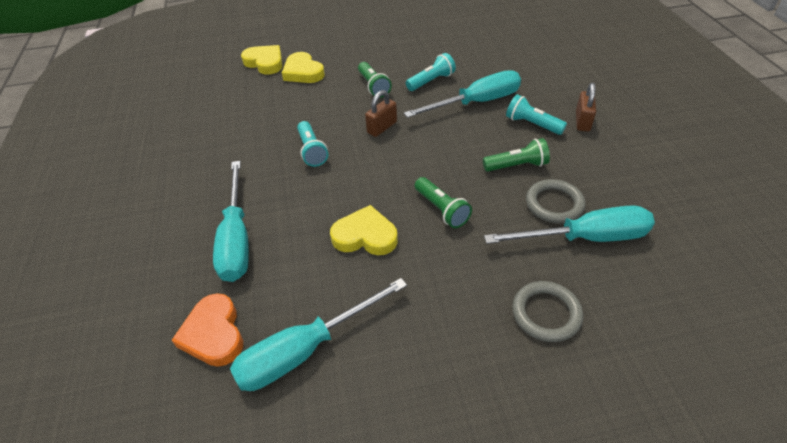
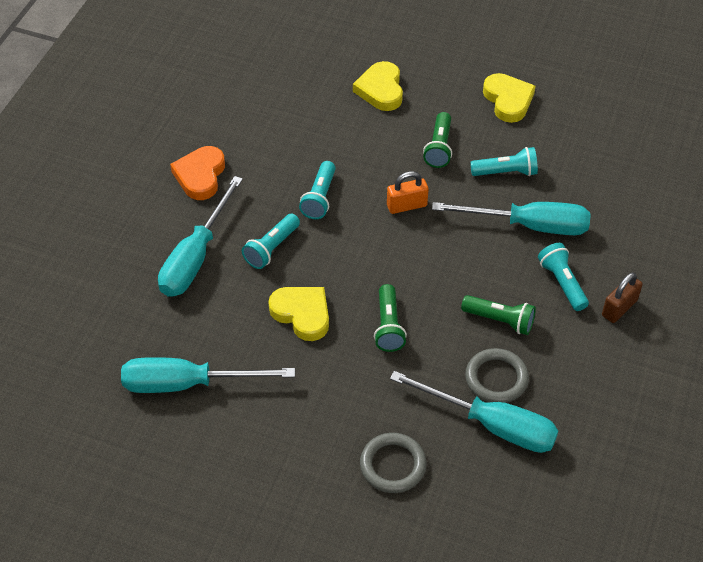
camera: 30 degrees right, 5 degrees up
orange heart [172,293,243,367] -> orange heart moved to [170,146,225,200]
yellow heart [241,45,283,74] -> yellow heart moved to [483,73,536,123]
brown padlock [365,90,397,137] -> orange padlock [387,171,429,214]
none -> turquoise flashlight [242,214,300,269]

